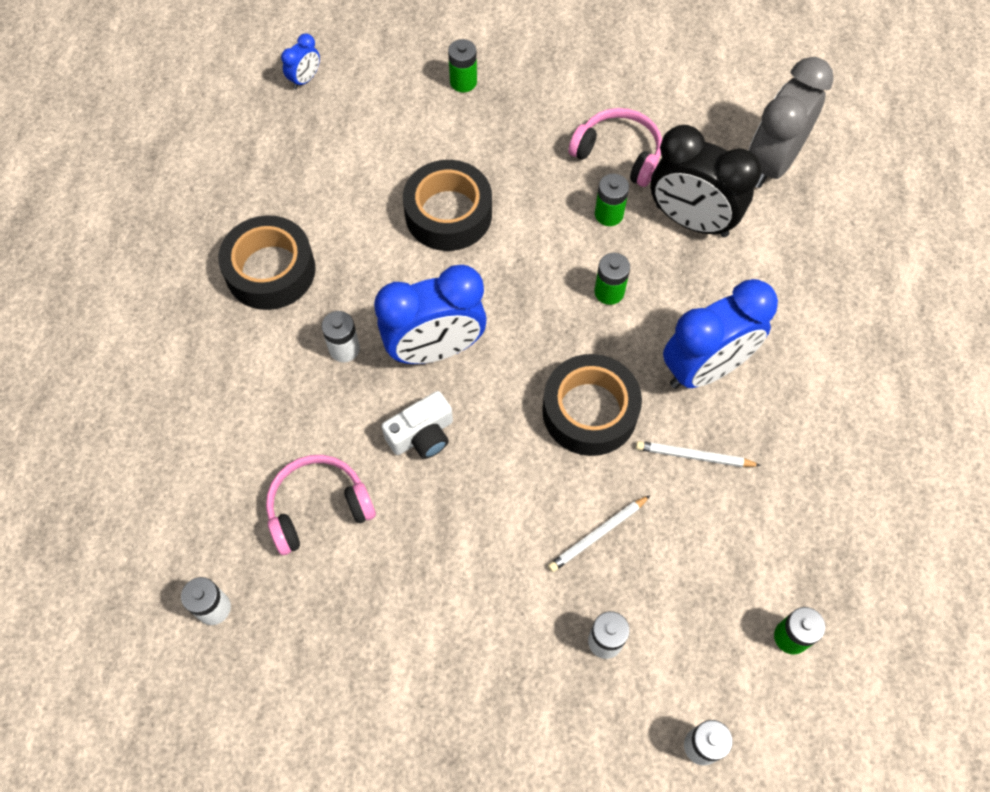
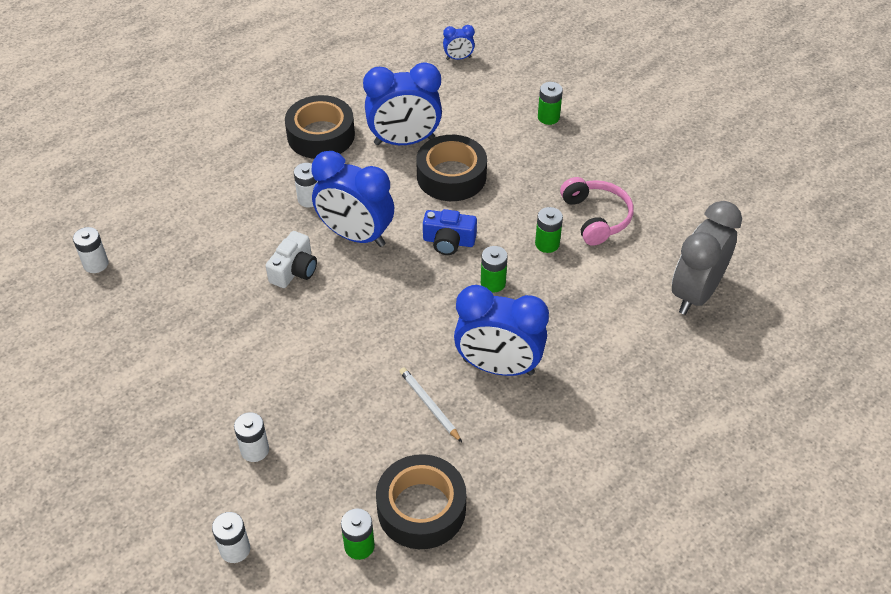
camera: 45 degrees right, 15 degrees down
pink headphones [266,455,376,555] -> none
white camera [382,391,453,459] -> white camera turned 75 degrees counterclockwise [266,231,317,288]
black tape [542,354,642,456] -> black tape moved to [376,454,466,549]
white pencil [548,495,650,572] -> none
black clock [650,125,761,237] -> none
grey clock [748,57,834,188] -> grey clock turned 45 degrees counterclockwise [672,201,742,315]
none -> blue clock [363,62,442,145]
none -> blue camera [423,209,477,255]

